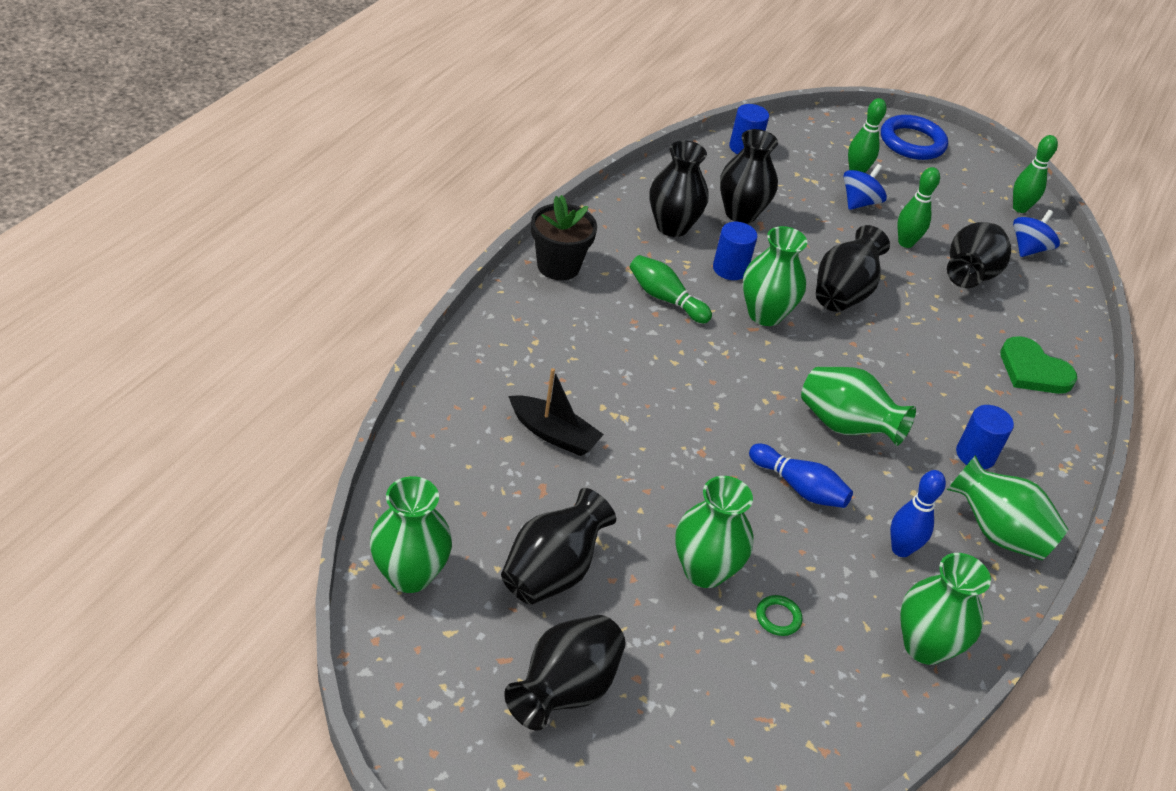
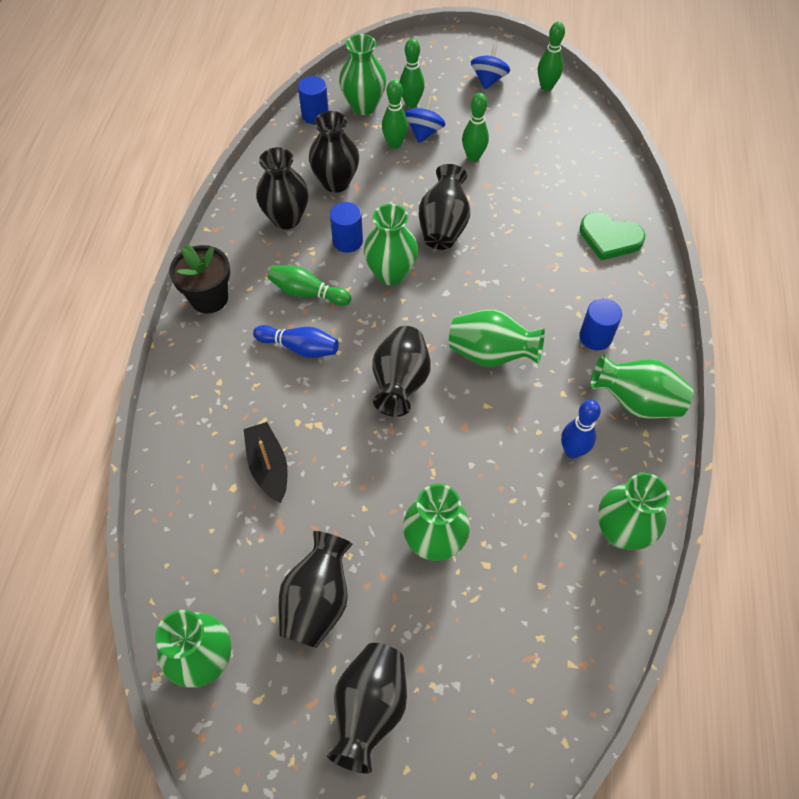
camera: 15 degrees left, 15 degrees up
black boat [509,368,604,456] -> black boat turned 120 degrees counterclockwise [244,422,288,503]
blue bowling pin [749,444,853,508] -> blue bowling pin moved to [253,325,339,358]
green ring [756,595,802,636] -> none
blue ring [881,115,948,160] -> none
black vase [947,222,1011,288] -> black vase moved to [372,326,431,417]
blue spinning top [1013,210,1060,257] -> blue spinning top moved to [471,44,510,90]
none -> green vase [339,34,386,115]
none -> green bowling pin [382,80,408,149]

